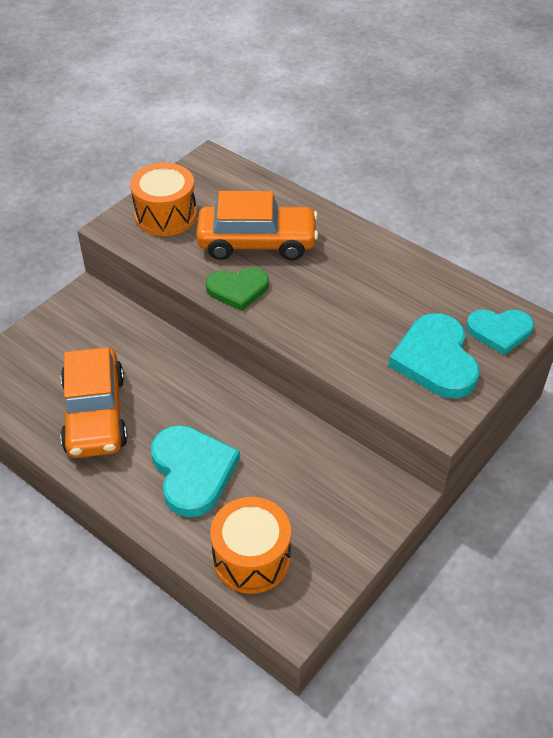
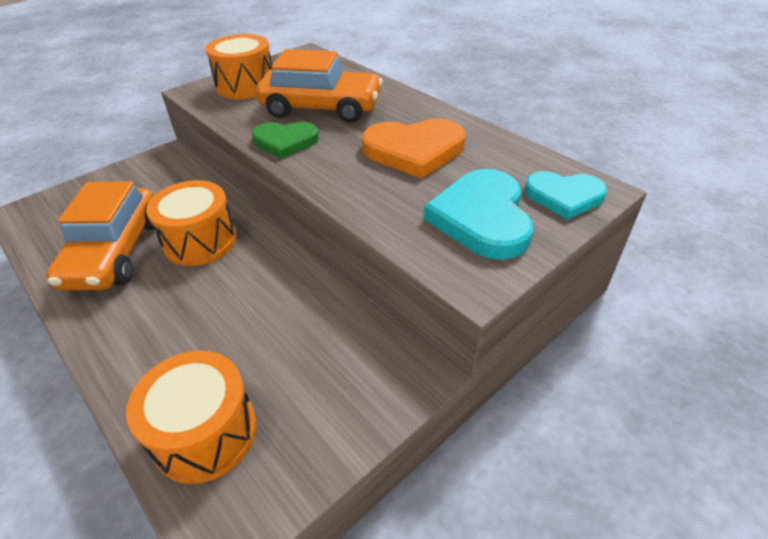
camera: 10 degrees right, 5 degrees down
turquoise heart [151,425,240,517] -> none
none -> orange drum [146,180,237,266]
none -> orange heart [362,118,465,179]

